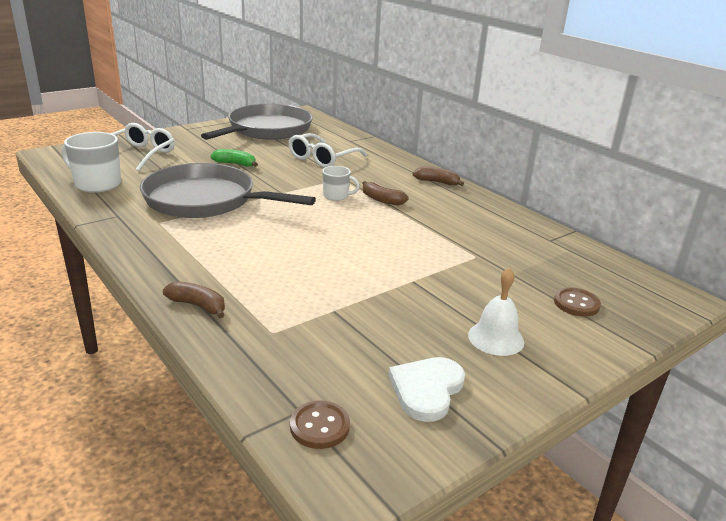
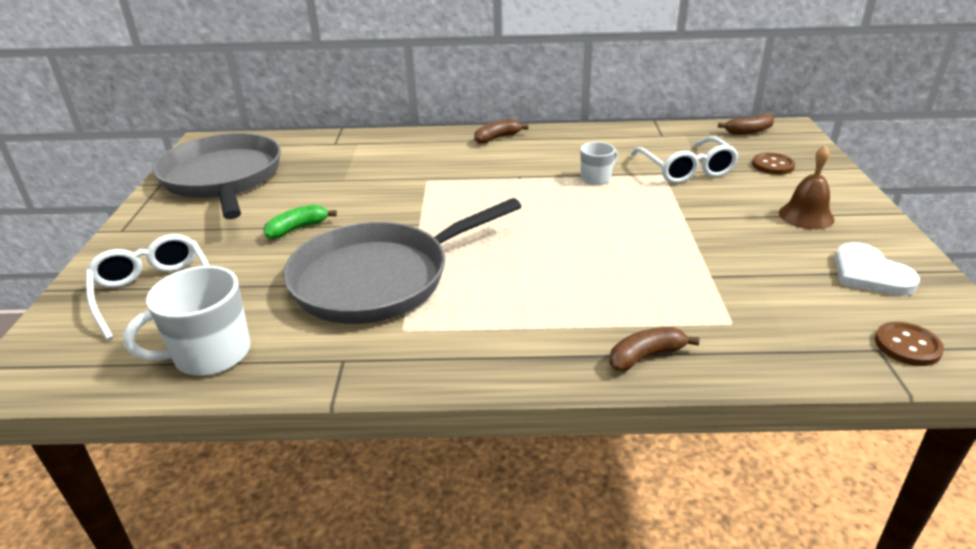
camera: 50 degrees left, 5 degrees up
white glasses [289,133,367,168] -> white glasses moved to [630,137,739,183]
white mug [322,166,360,201] -> white mug moved to [581,142,618,185]
brown banana [362,181,409,205] -> brown banana moved to [718,114,774,135]
white bell [468,267,524,356] -> brown bell [779,145,834,230]

